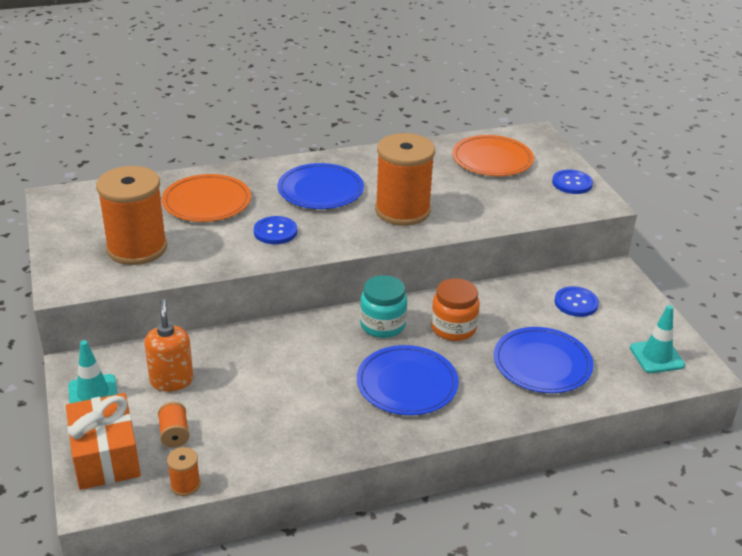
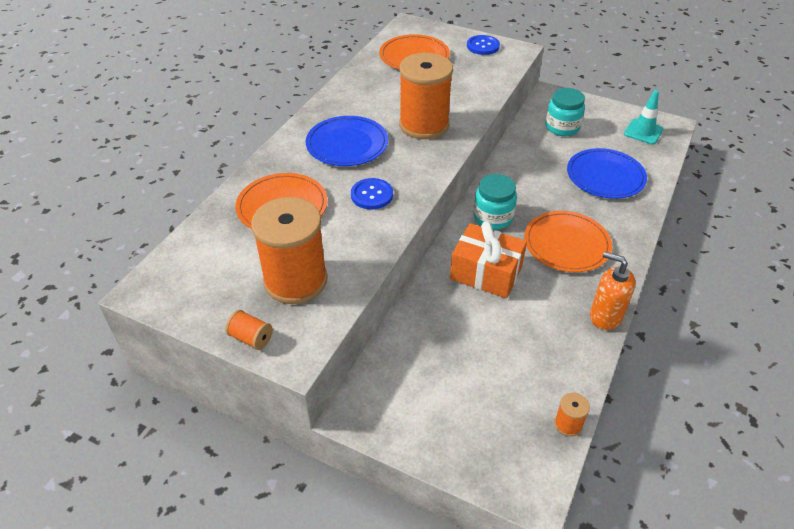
camera: 45 degrees left, 10 degrees up
orange gift [66,393,141,490] -> orange gift moved to [450,221,527,298]
turquoise traffic cone [68,340,118,403] -> none
orange soap dispenser [144,299,194,392] -> orange soap dispenser moved to [590,252,636,330]
orange spool [158,402,189,448] -> orange spool moved to [225,310,273,350]
blue plate [357,345,459,415] -> orange plate [524,211,612,272]
orange jar [431,278,480,341] -> none
blue button [555,286,599,317] -> turquoise jar [546,88,585,136]

